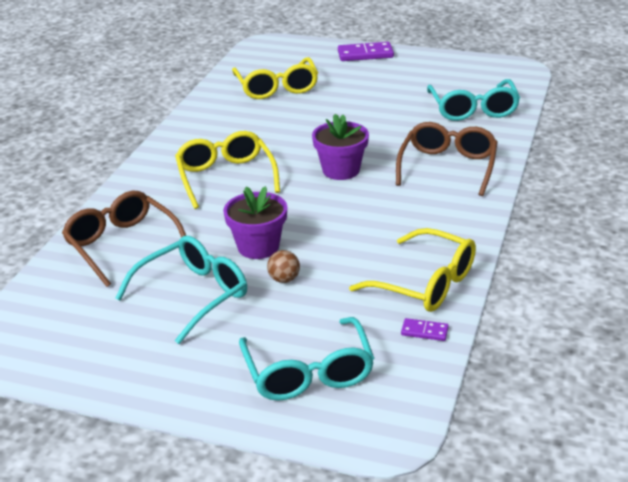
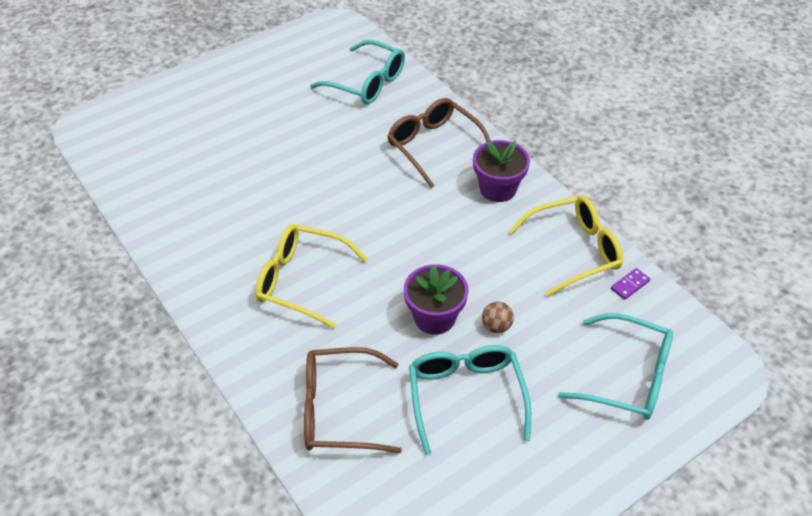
camera: 55 degrees left, 15 degrees up
yellow glasses [232,57,318,99] -> none
purple flower pot [312,114,369,180] -> purple flower pot moved to [473,140,530,202]
purple domino [338,42,394,61] -> none

